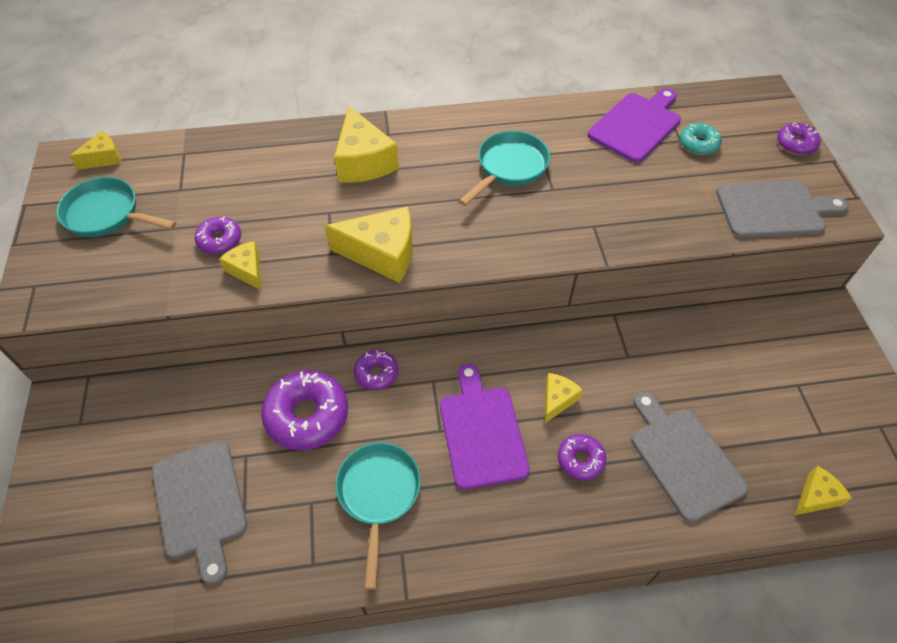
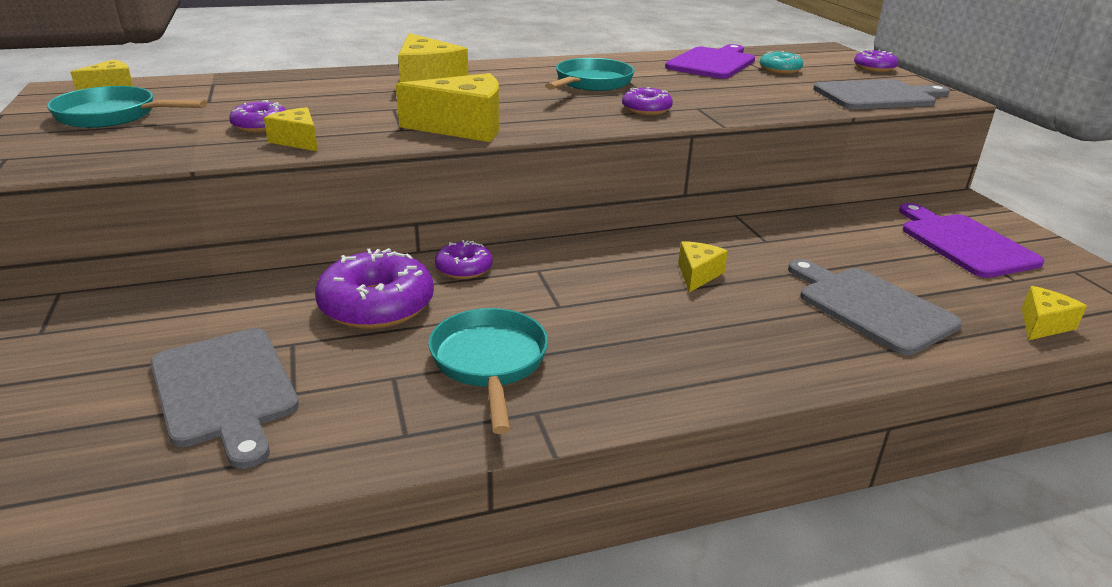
camera: 10 degrees left, 25 degrees down
purple cutting board [440,363,530,490] -> purple cutting board moved to [899,203,1045,278]
purple donut [558,434,606,480] -> purple donut moved to [622,87,673,115]

